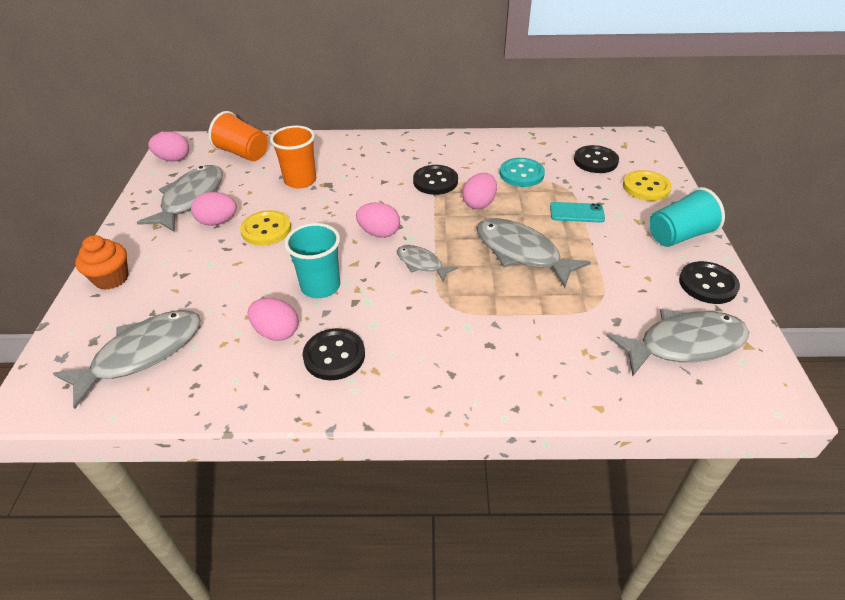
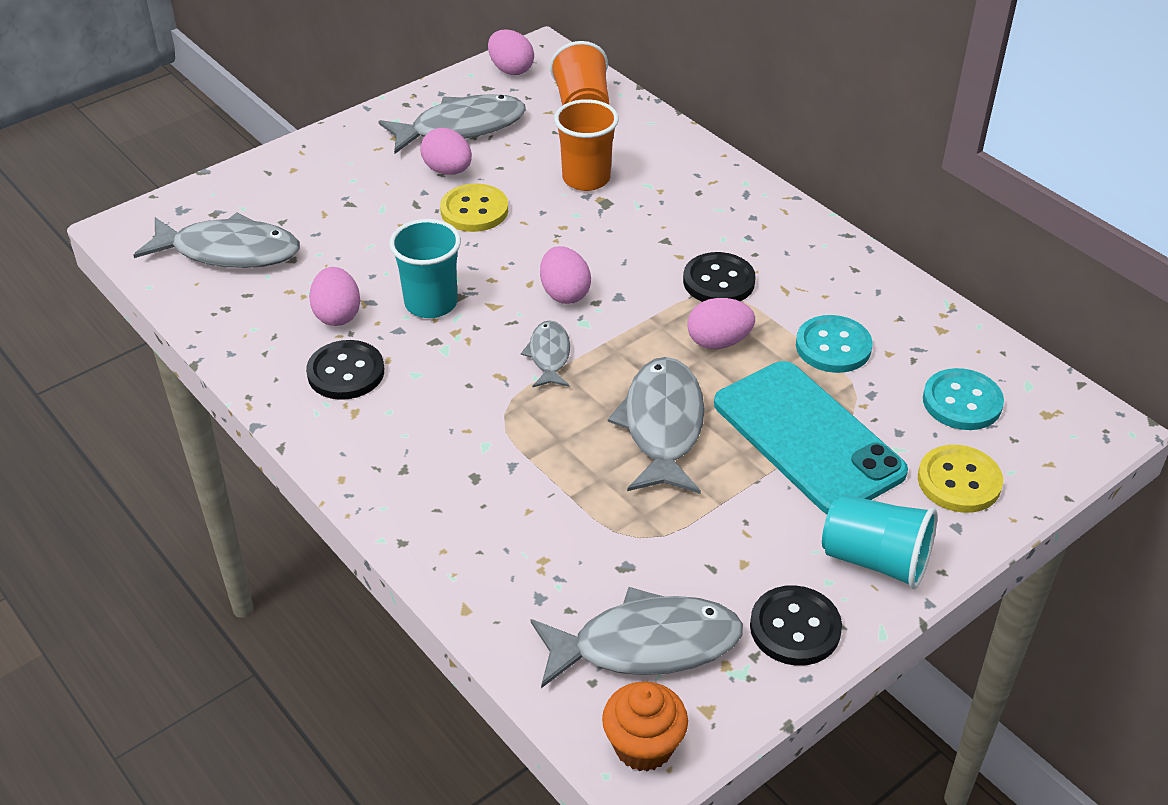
camera: 50 degrees right, 0 degrees up
orange cupcake [75,235,128,290] -> orange cupcake moved to [602,681,688,771]
turquoise phone [550,202,605,223] -> turquoise phone [714,361,908,514], size x2.24
black button [574,145,619,173] -> turquoise button [923,368,1004,430]
grey fish [607,309,749,376] -> grey fish turned 45 degrees counterclockwise [531,587,743,688]

